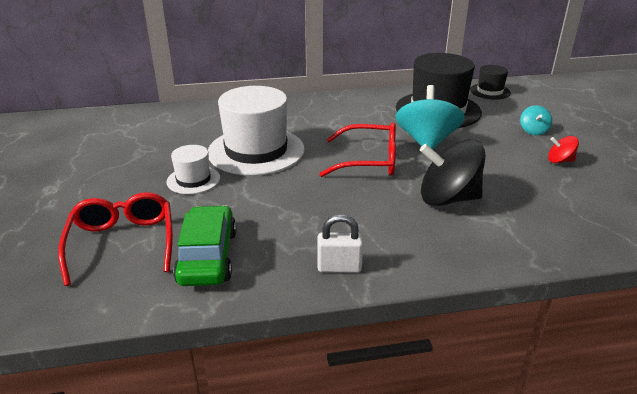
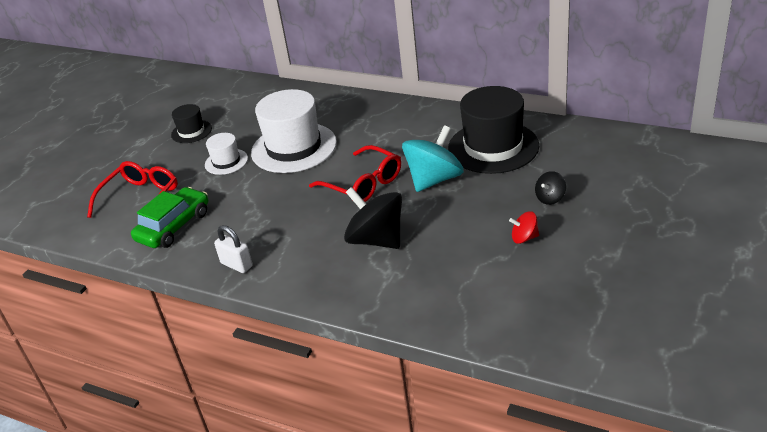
camera: 40 degrees right, 5 degrees up
black hat [470,65,511,100] -> black hat moved to [171,104,212,143]
turquoise spinning top [520,105,552,135] -> black spinning top [535,171,566,205]
red spinning top [548,136,579,163] -> red spinning top turned 45 degrees counterclockwise [509,211,539,244]

